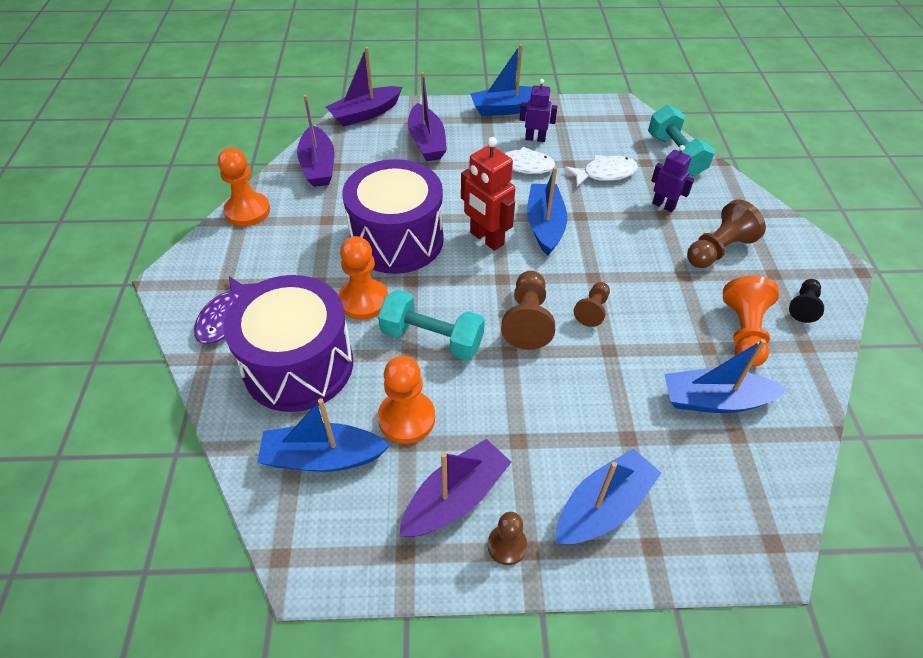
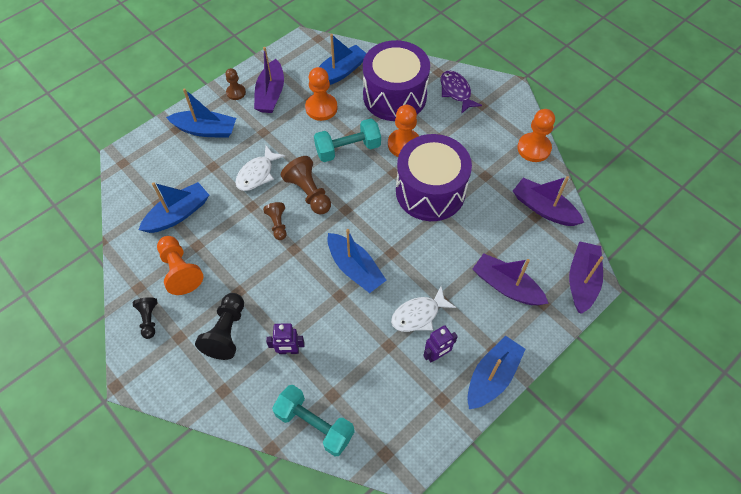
camera: 140 degrees right, 10 degrees up
red robot [461,137,515,251] -> none
blue boat [556,448,661,545] -> blue boat turned 90 degrees counterclockwise [166,88,236,138]
white fish [565,155,638,187] -> white fish moved to [235,146,285,191]
brown pawn [687,199,766,268] -> black pawn [195,293,244,360]

